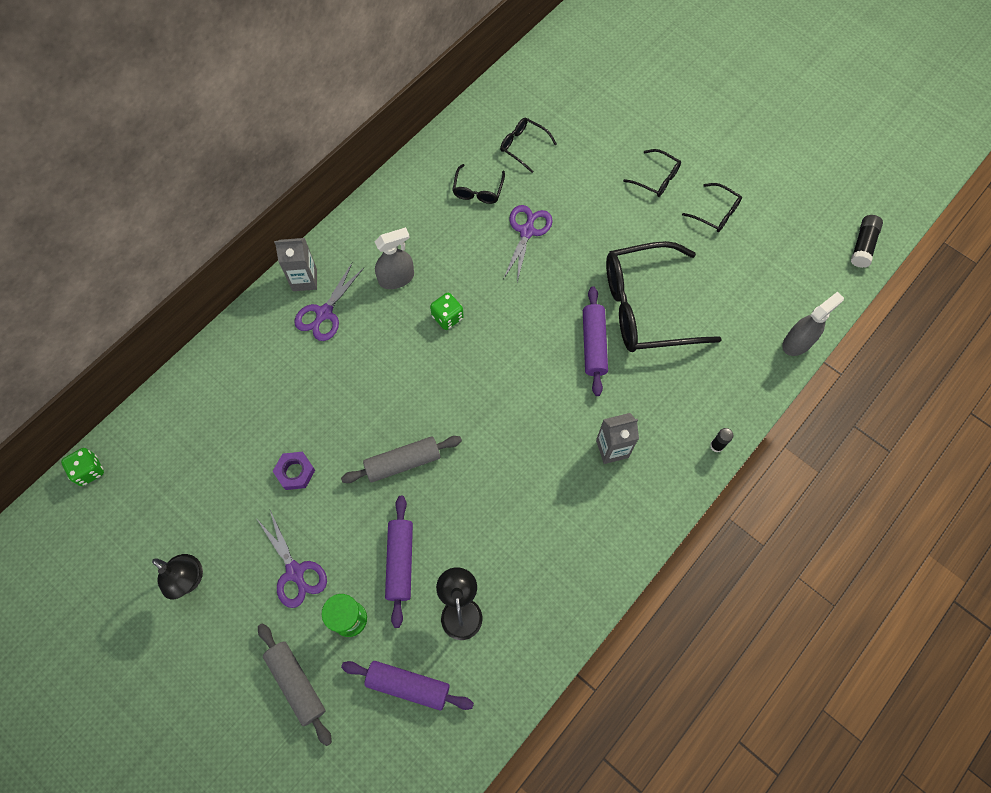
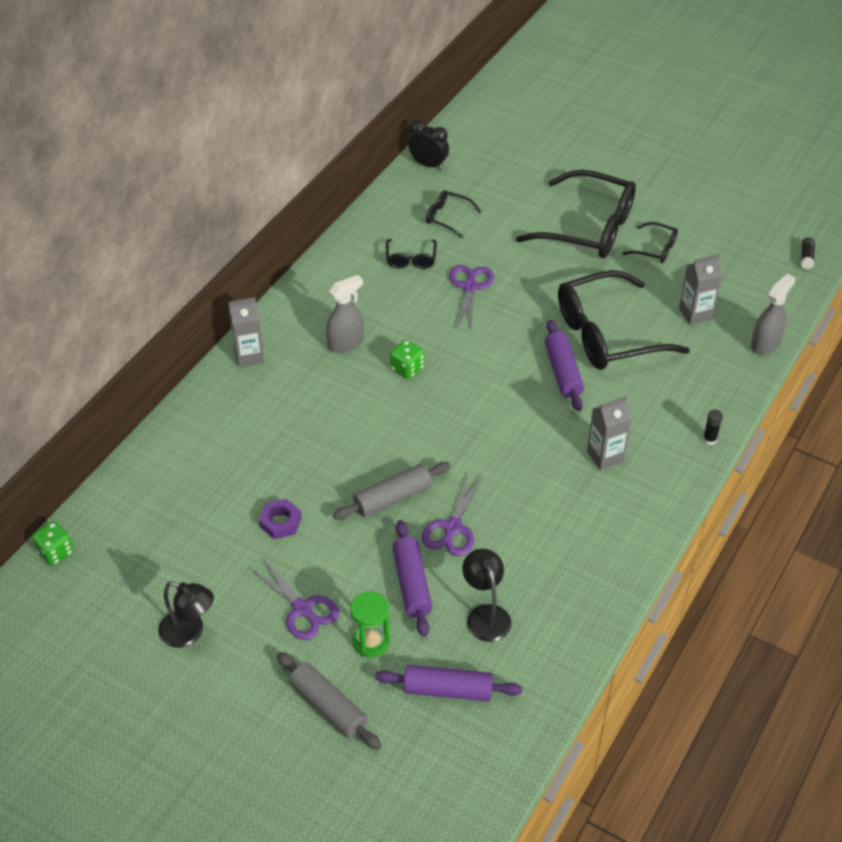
camera: 10 degrees left, 20 degrees down
purple scissors [294,262,364,341] -> purple scissors moved to [422,472,483,556]
black glasses [623,149,681,197] -> black glasses [516,170,636,258], size x2.20
black glue stick [851,215,883,268] -> black glue stick [801,237,815,269], size x0.66
none -> black clock [409,120,449,170]
none -> grey carton [679,254,722,325]

